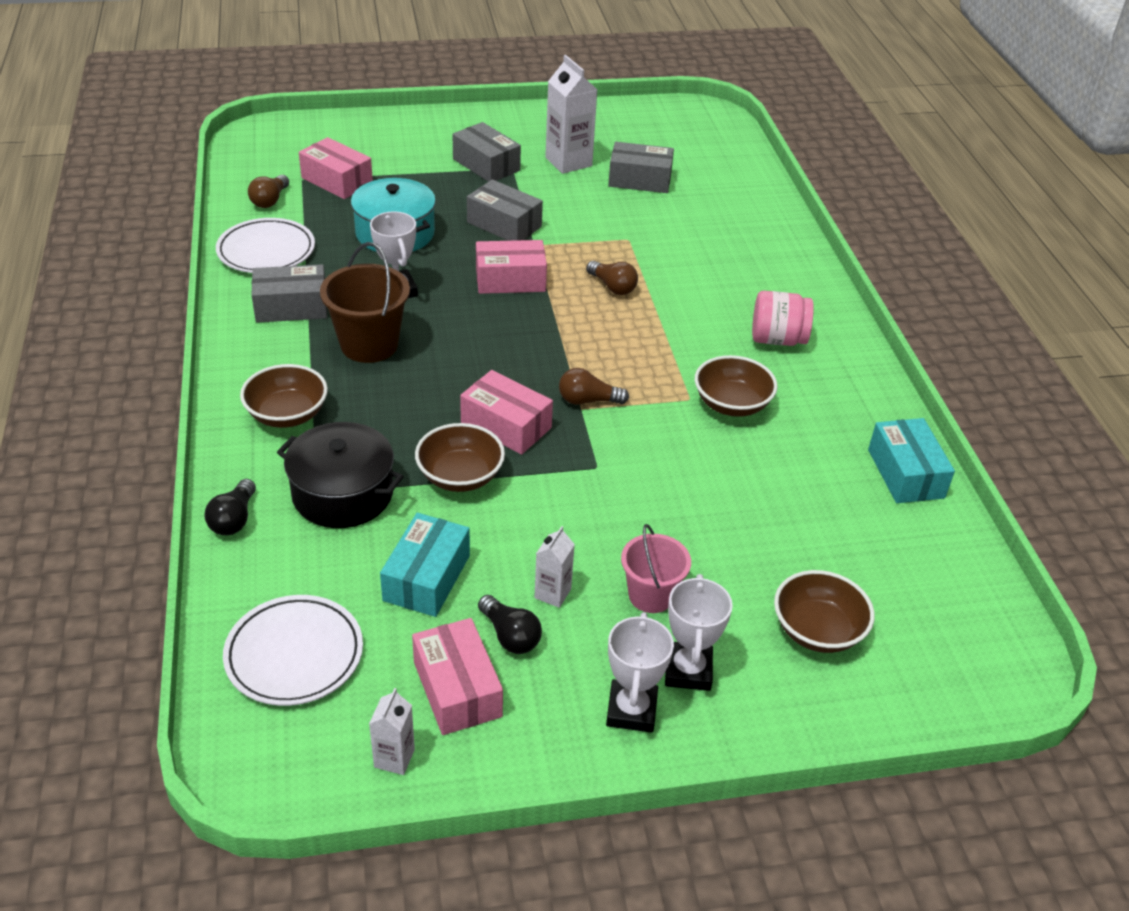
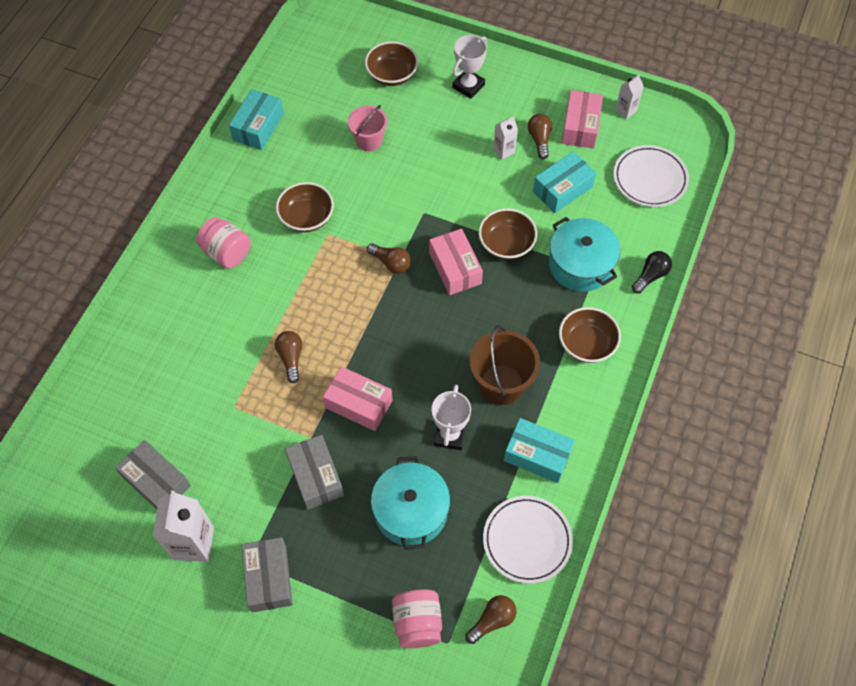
camera: 145 degrees left, 20 degrees up
grey box [252,264,327,323] -> turquoise box [504,418,575,483]
black pot [277,422,404,528] -> turquoise pot [549,217,620,292]
pink box [299,137,373,199] -> pink jar [392,590,442,648]
black light bulb [478,595,542,654] -> brown light bulb [528,114,552,159]
white trophy [606,612,674,733] -> none
pink bucket [621,524,691,613] -> pink bucket moved to [348,105,388,151]

